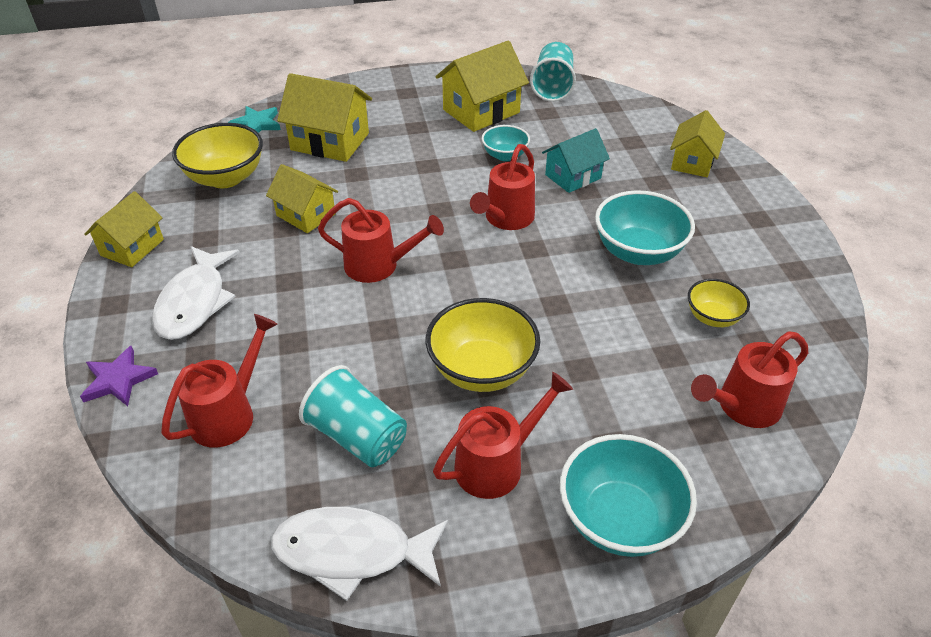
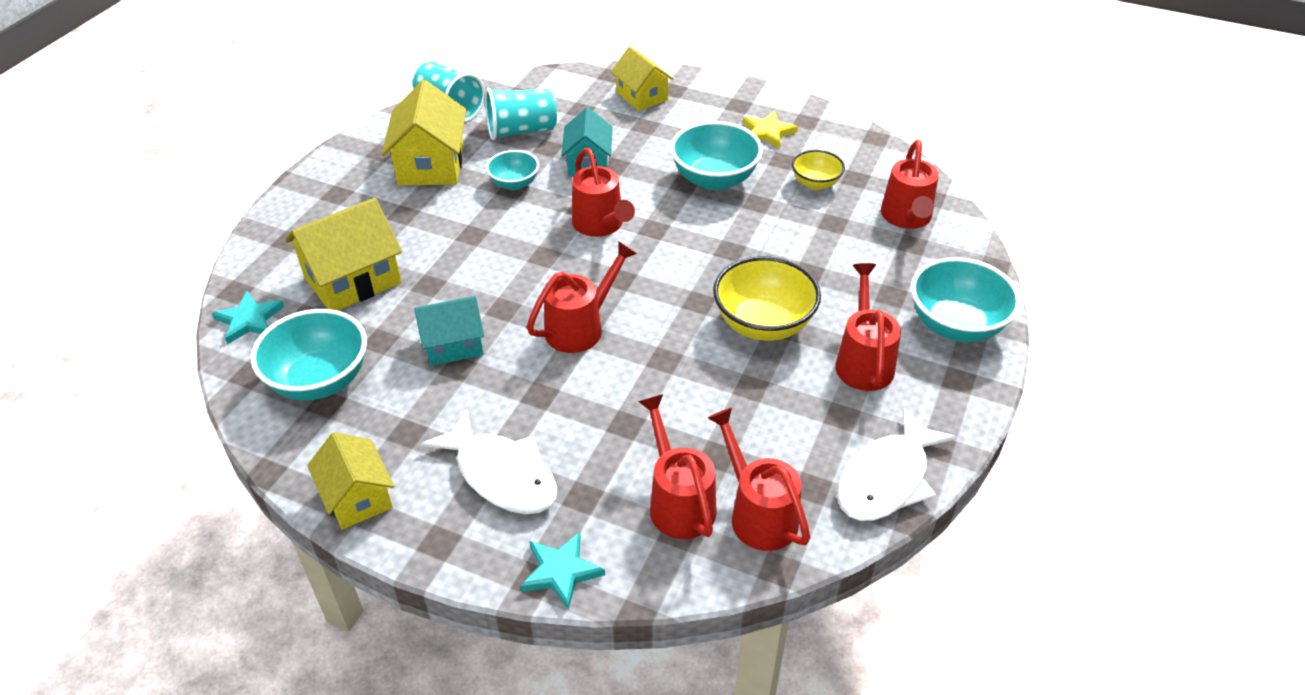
camera: 55 degrees left, 0 degrees up
purple star [80,346,158,406] -> turquoise star [520,532,605,610]
yellow bowl [172,123,263,188] -> turquoise bowl [251,309,367,400]
yellow house [266,164,338,233] -> turquoise house [414,296,484,366]
turquoise cup [299,365,407,467] -> turquoise cup moved to [485,88,557,140]
none -> red watering can [708,407,810,551]
none -> yellow star [743,111,798,149]

